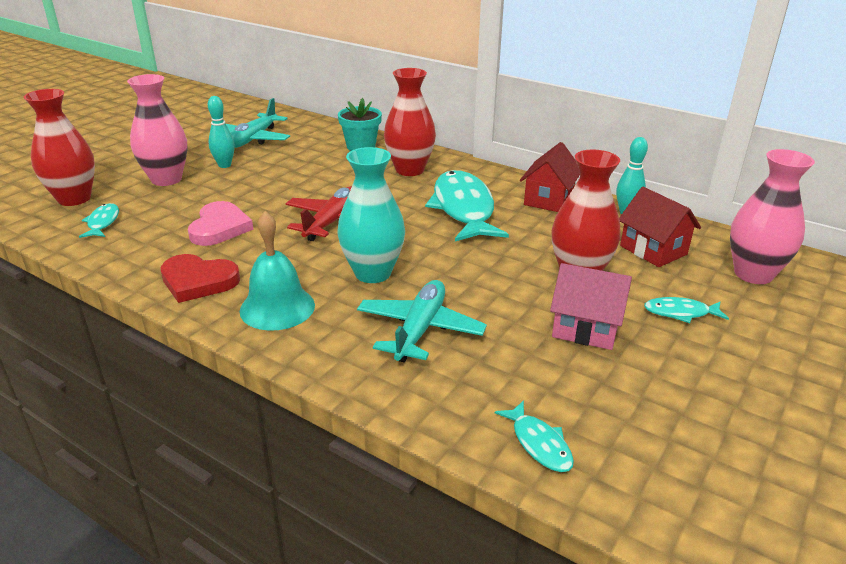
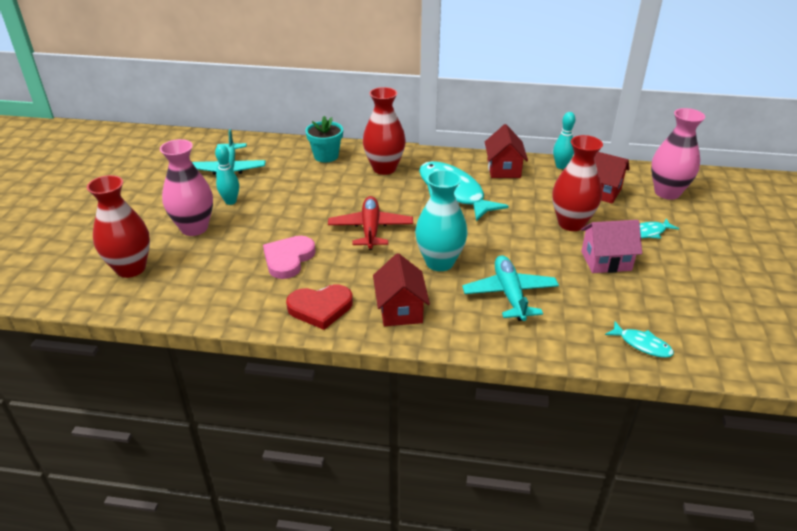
camera: 25 degrees left, 5 degrees up
turquoise fish [79,203,119,238] -> none
pink heart [188,201,254,246] -> pink heart turned 135 degrees counterclockwise [263,236,316,279]
turquoise bell [240,211,315,331] -> red house [373,253,430,326]

